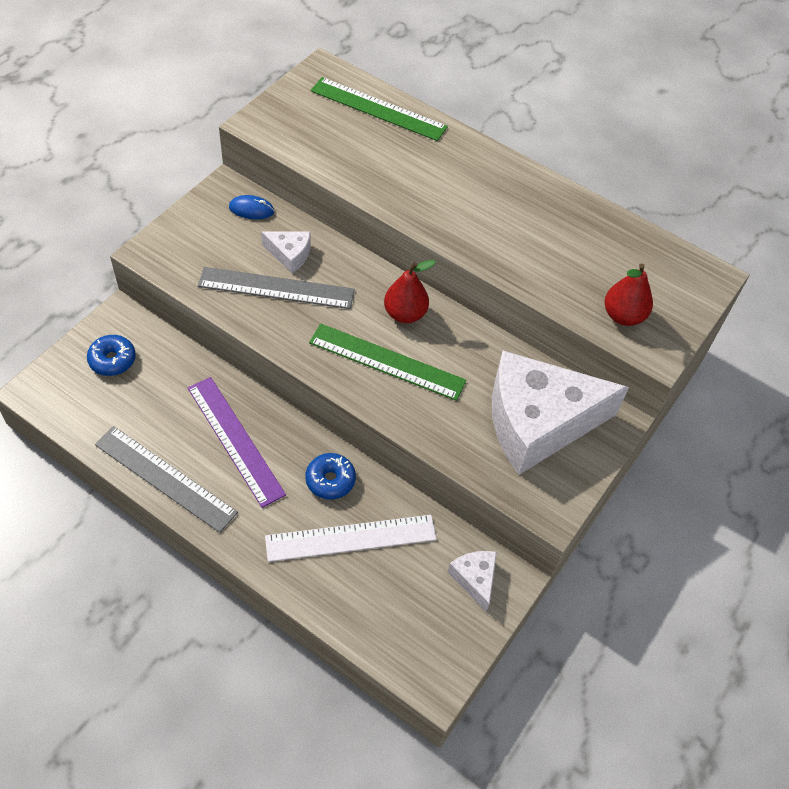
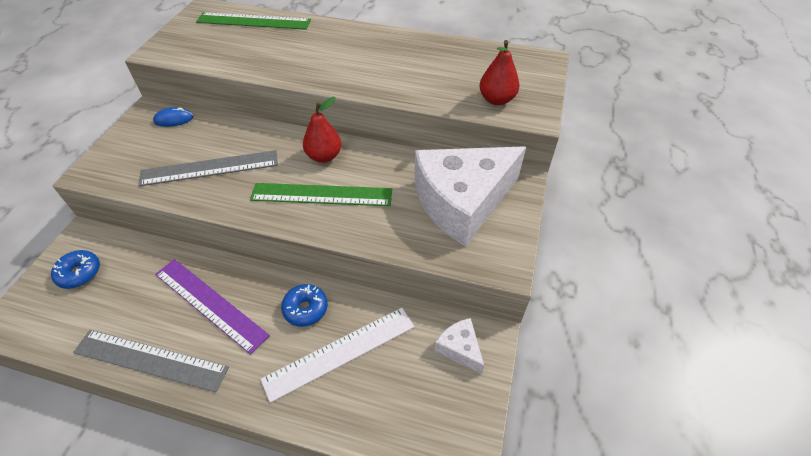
camera: 15 degrees left, 5 degrees down
white cheese [261,231,311,274] -> none

